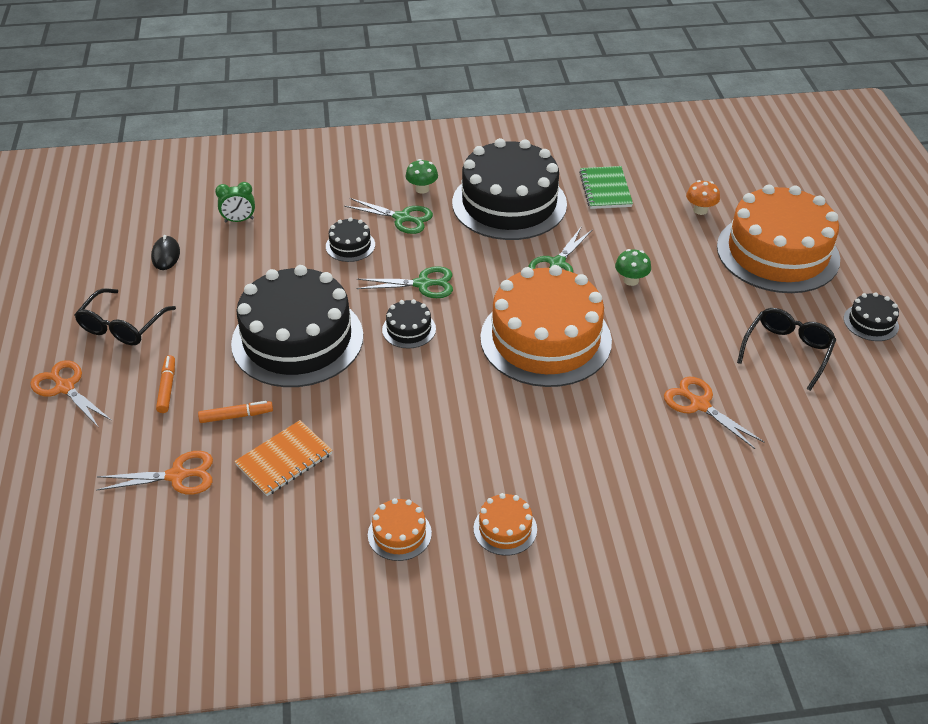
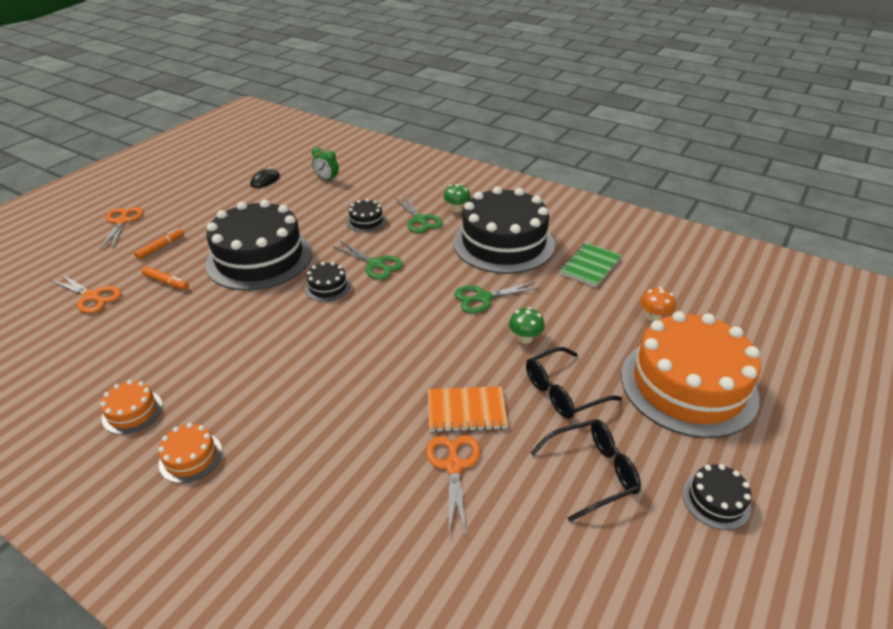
camera: 40 degrees right, 5 degrees down
black glasses [75,288,176,345] -> black glasses moved to [526,347,622,419]
orange notebook [234,420,332,496] -> orange notebook moved to [428,386,508,432]
orange cake [480,265,612,387] -> none

